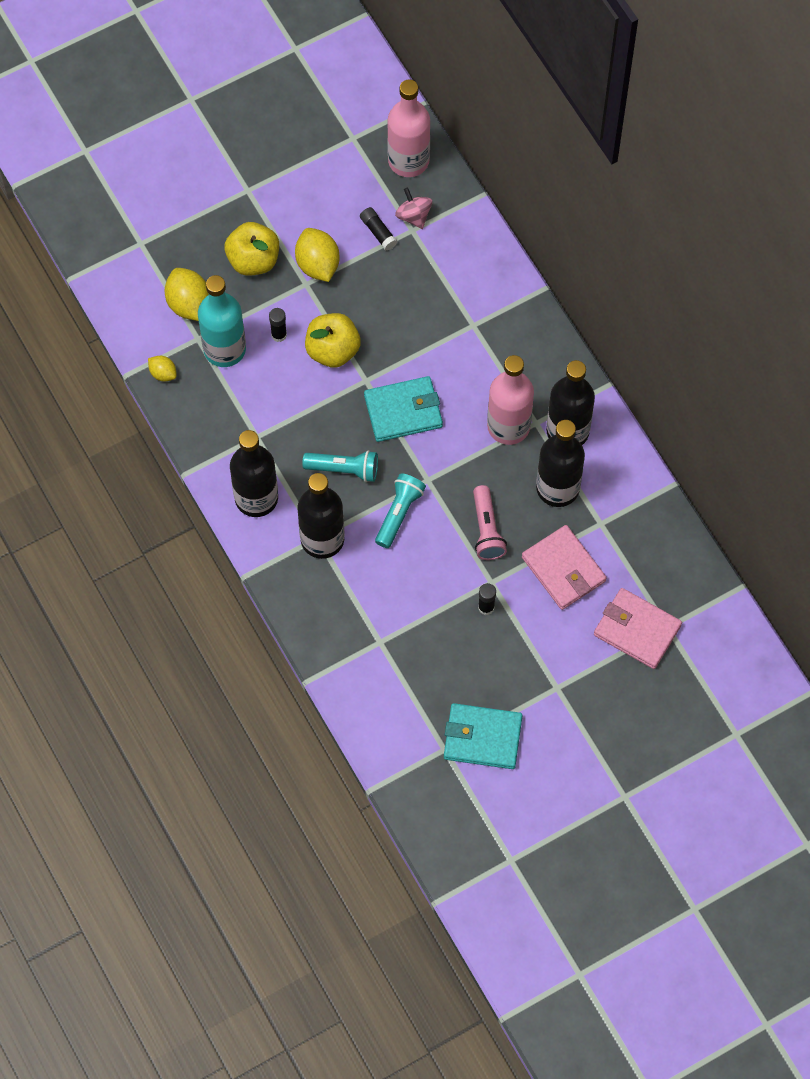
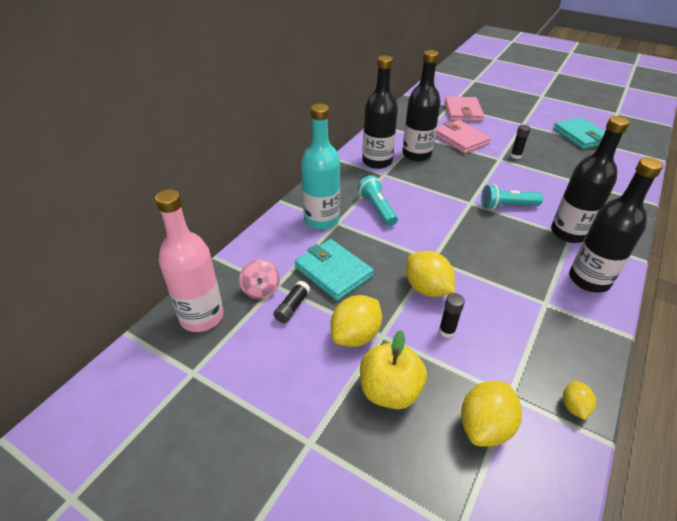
camera: 120 degrees left, 25 degrees down
turquoise bottle [198,275,246,367] -> turquoise bottle moved to [301,104,340,230]
turquoise flashlight [302,450,378,482] -> turquoise flashlight moved to [358,175,398,226]
yellow apple [305,313,361,368] -> yellow lemon [406,251,455,297]
turquoise wallet [364,376,443,442] -> turquoise wallet moved to [295,239,374,301]
pink spinning top [395,188,432,229] -> pink spinning top turned 45 degrees counterclockwise [239,259,280,299]
pink flashlight [473,485,507,560] -> none
pink bottle [487,355,534,445] -> none
pink wallet [522,525,607,610] -> pink wallet turned 60 degrees counterclockwise [436,120,491,154]

